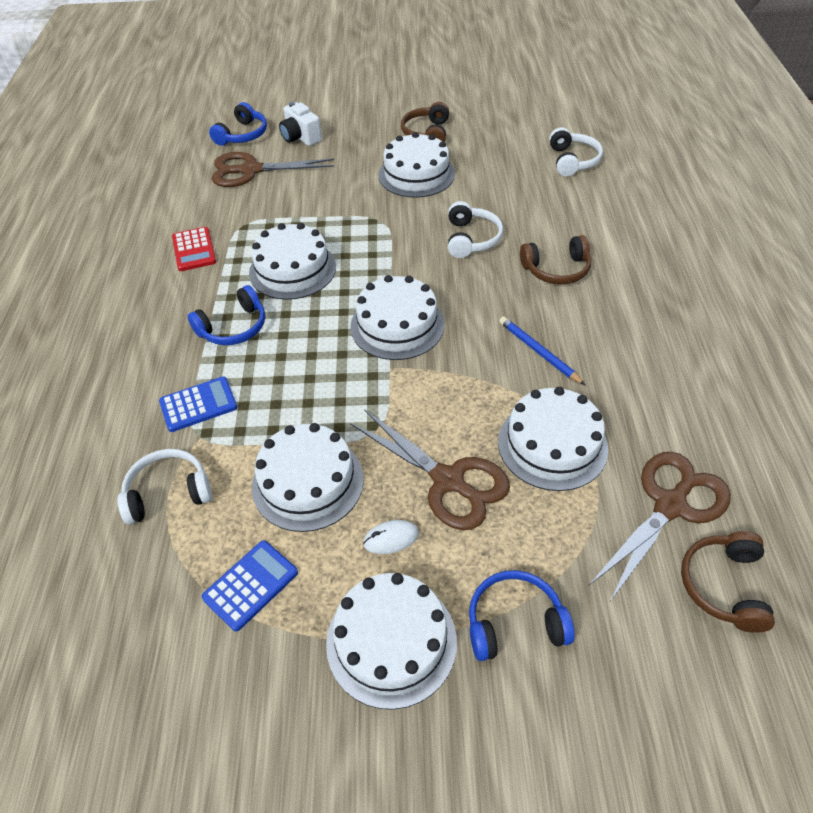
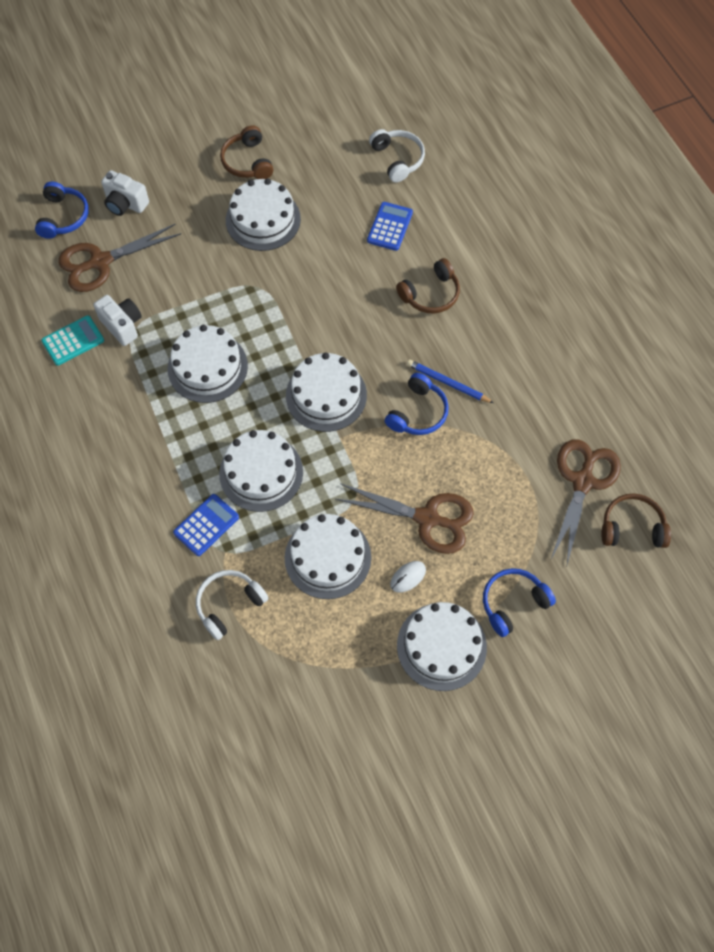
camera: 25 degrees left, 15 degrees up
red calculator [172,227,216,271] -> none
blue headphones [188,285,265,345] -> blue headphones moved to [385,373,449,435]
blue calculator [202,540,298,632] -> blue calculator moved to [367,202,413,251]
white headphones [448,201,503,258] -> none
white cake [498,387,608,491] -> white cake moved to [219,430,303,512]
brown headphones [681,531,775,633] -> brown headphones turned 105 degrees clockwise [601,493,671,548]
none -> turquoise calculator [41,315,104,366]
none -> white camera [93,295,142,346]

